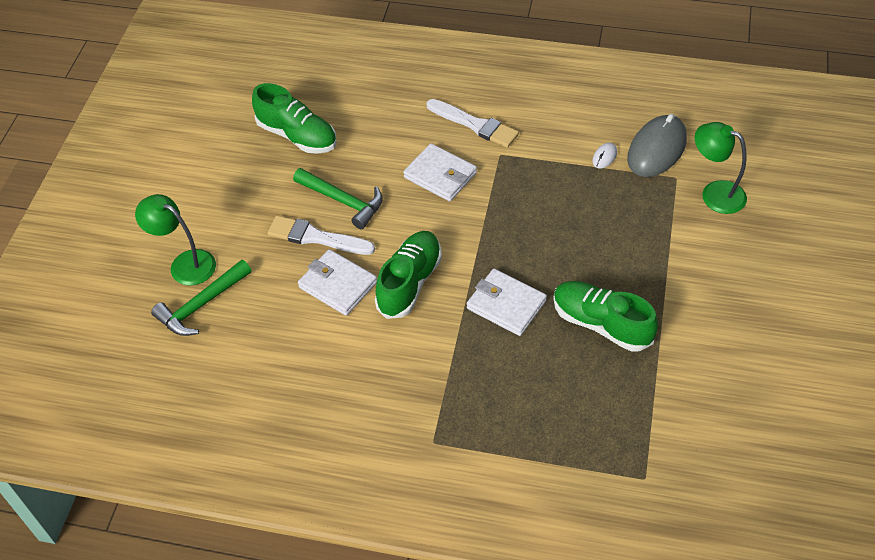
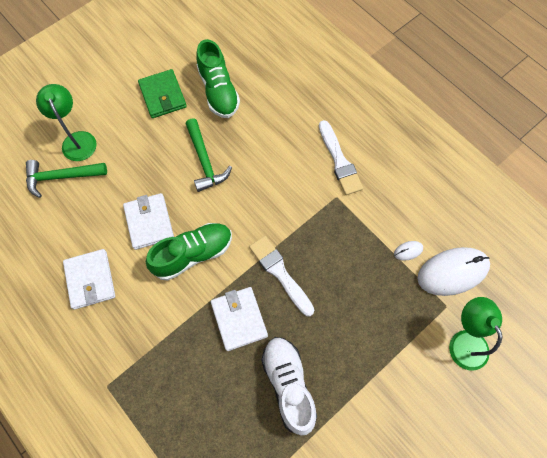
camera: 35 degrees right, 15 degrees up
white brush [268,216,375,255] -> white brush moved to [249,236,314,317]
white wallet [403,143,477,202] -> white wallet moved to [63,249,115,310]
green shoe [553,281,658,352] -> white shoe [261,337,317,435]
grey mouse [627,114,687,177] -> white mouse [417,247,490,296]
none -> green wallet [138,69,187,118]

